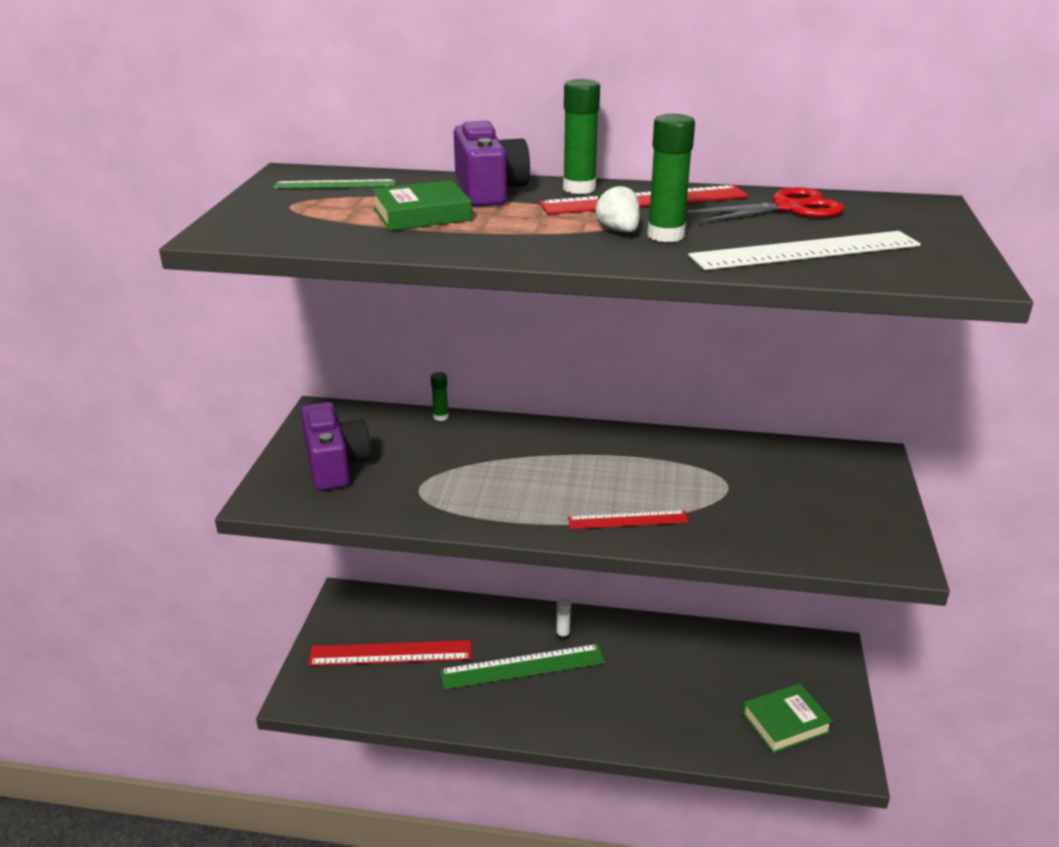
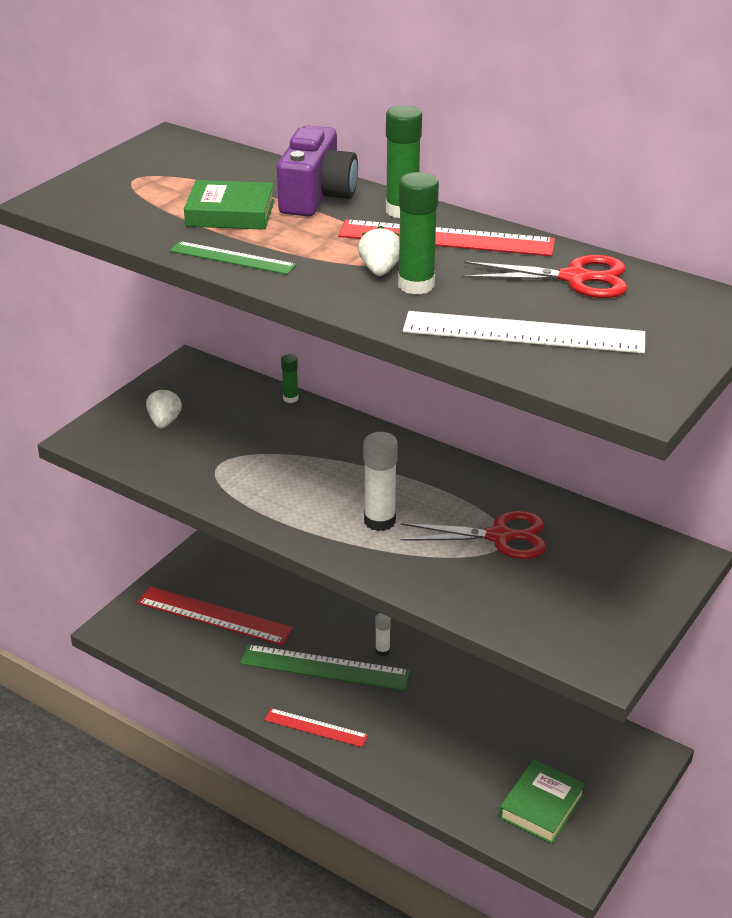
camera: 25 degrees right, 5 degrees up
green ruler [273,179,396,189] -> green ruler moved to [170,241,296,275]
purple camera [301,402,371,491] -> white strawberry [146,388,182,428]
red ruler [568,510,689,529] -> red ruler moved to [265,708,368,747]
green book [742,683,833,753] -> green book turned 60 degrees counterclockwise [499,759,586,844]
none -> white glue stick [363,432,398,531]
none -> red scissors [400,511,546,559]

